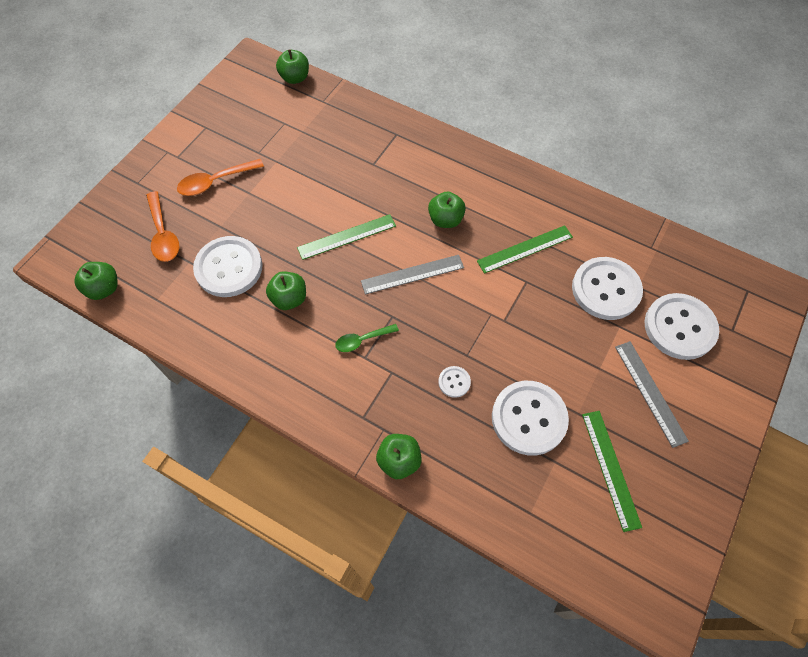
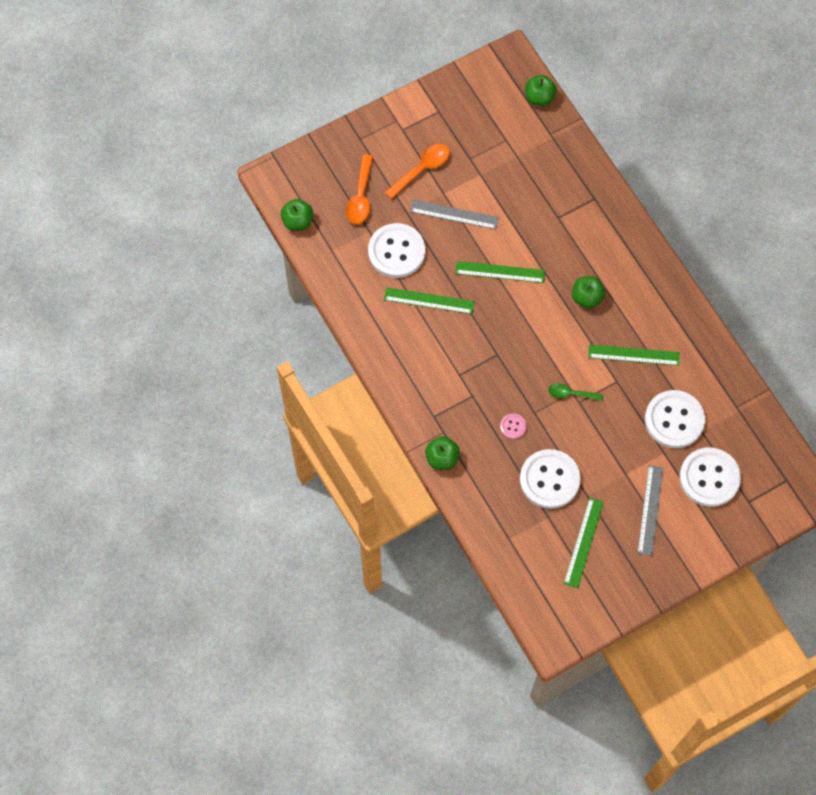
camera: 30 degrees right, 5 degrees up
orange spoon [177,159,264,196] -> orange spoon turned 135 degrees clockwise [385,144,450,199]
green apple [266,271,306,310] -> green ruler [384,287,475,314]
green spoon [335,324,399,352] -> green spoon moved to [548,383,603,401]
grey ruler [361,255,464,295] -> grey ruler moved to [410,200,499,229]
white button [438,366,471,398] -> pink button [500,413,526,439]

